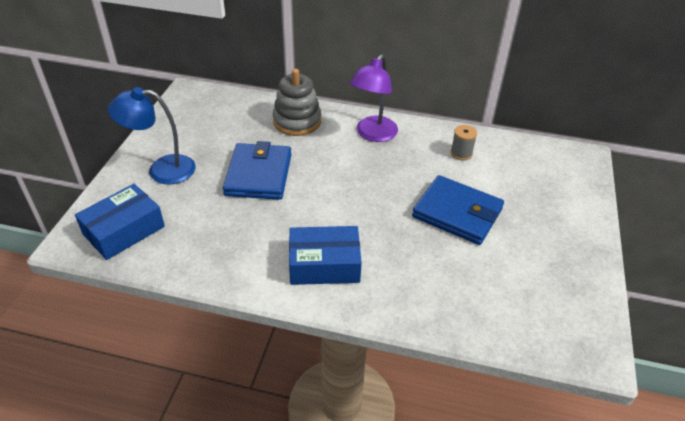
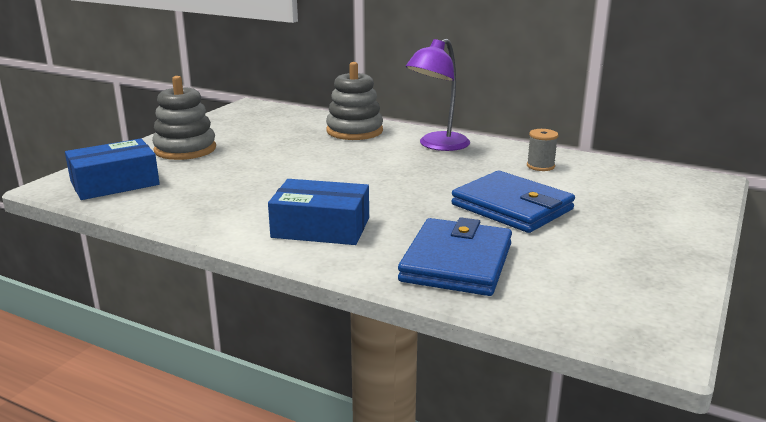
camera: 15 degrees right, 20 degrees down
blue lamp [108,87,196,185] -> grey stacking toy [152,76,216,160]
blue wallet [223,141,292,200] -> blue wallet moved to [398,217,512,296]

